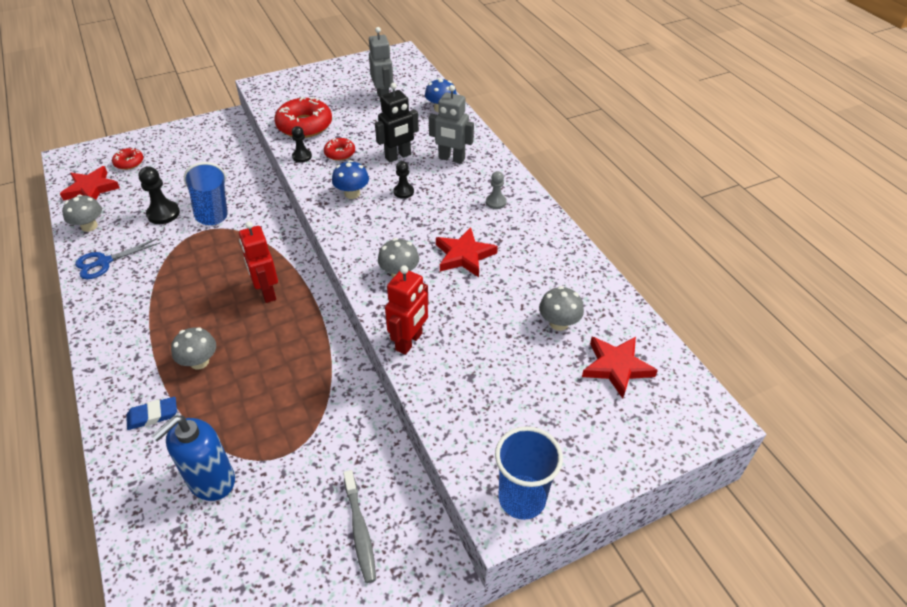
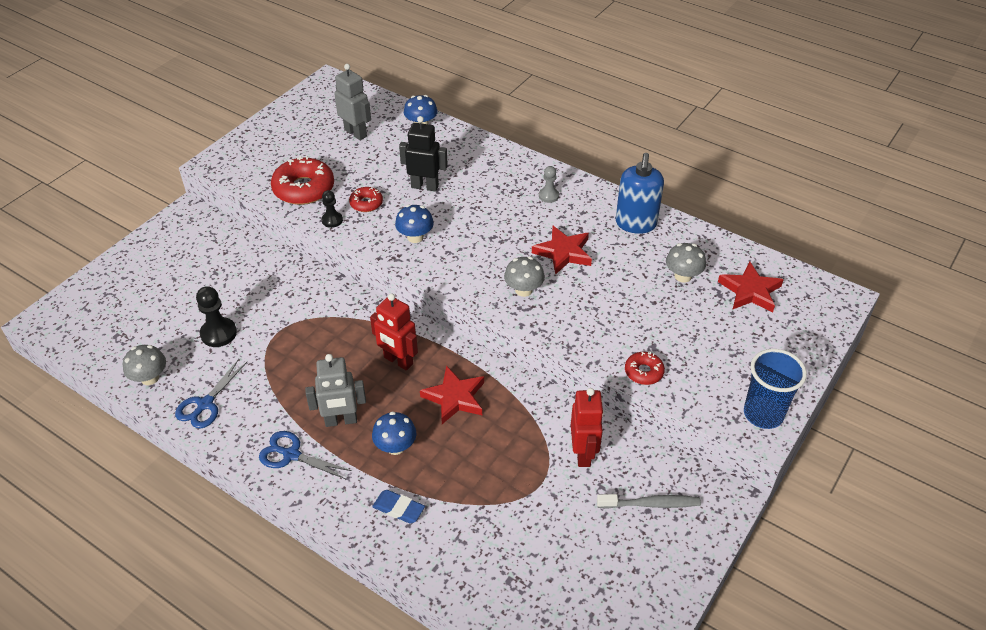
camera: 30 degrees left, 0 degrees up
red star [60,166,120,200] -> red star moved to [420,366,484,424]
red donut [112,148,144,170] -> red donut moved to [625,352,665,385]
blue eraser [126,397,177,430] -> blue eraser turned 75 degrees clockwise [372,490,425,524]
blue soap dispenser [152,416,235,501] -> blue soap dispenser moved to [616,153,664,234]
grey mushroom [171,327,216,370] -> blue mushroom [372,411,416,455]
blue cup [184,162,228,225] -> none
grey toothbrush [343,470,376,583] -> grey toothbrush turned 45 degrees counterclockwise [597,494,701,509]
black robot [375,83,419,162] -> black robot turned 105 degrees counterclockwise [399,116,448,191]
red robot [385,265,429,355] -> red robot moved to [571,388,604,467]
black pawn [394,161,414,199] -> none
grey robot [429,85,474,164] -> grey robot moved to [305,354,366,427]
none -> blue scissors [259,431,352,479]

